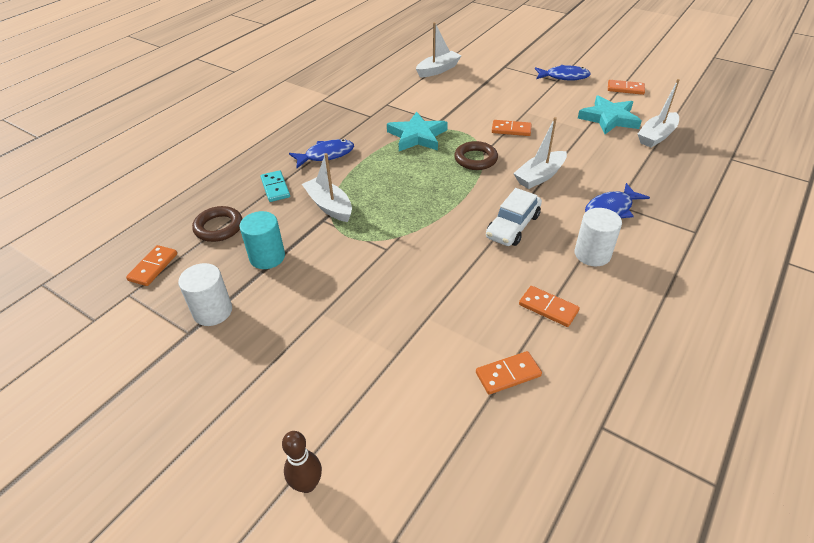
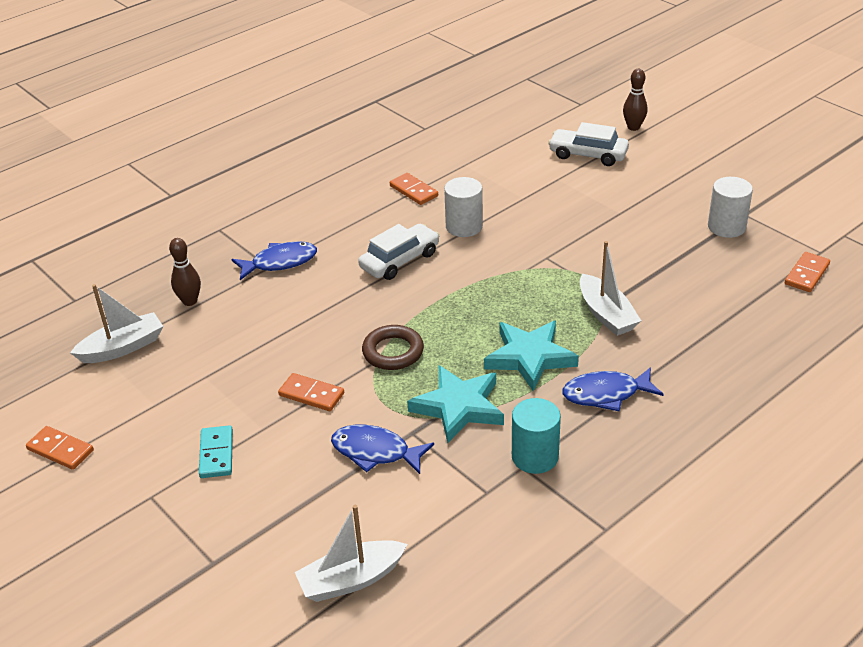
camera: 165 degrees left, 5 degrees down
brown ring [192,206,242,242] -> none
turquoise cylinder [240,211,285,269] -> turquoise cylinder moved to [512,398,561,474]
turquoise domino [260,170,290,202] -> turquoise domino moved to [199,425,233,478]
orange domino [476,351,542,395] -> none
white boat [513,117,567,189] -> none
blue fish [535,65,591,81] -> blue fish moved to [331,425,434,474]
white cylinder [574,208,622,266] -> white cylinder moved to [444,177,483,237]
turquoise star [578,95,641,134] -> turquoise star moved to [484,321,579,391]
none -> brown bowling pin [169,238,201,306]
none -> white car [548,122,629,166]

